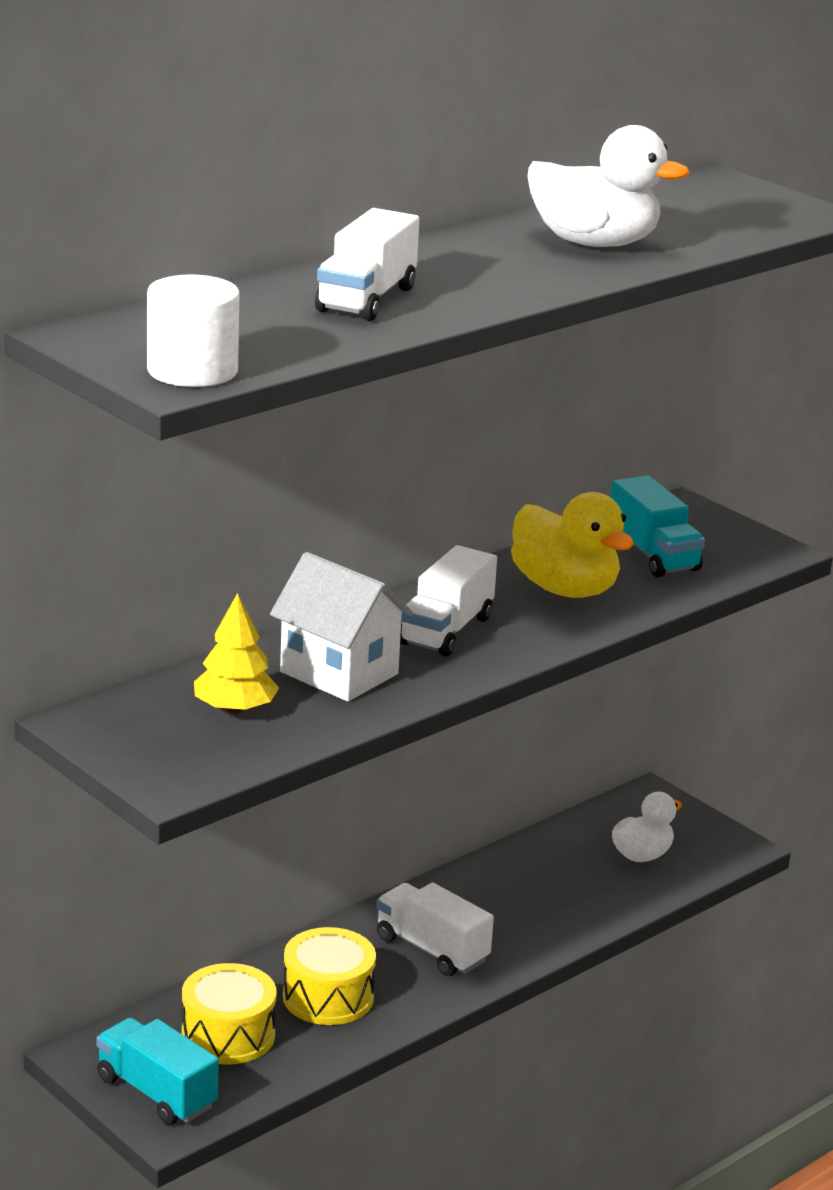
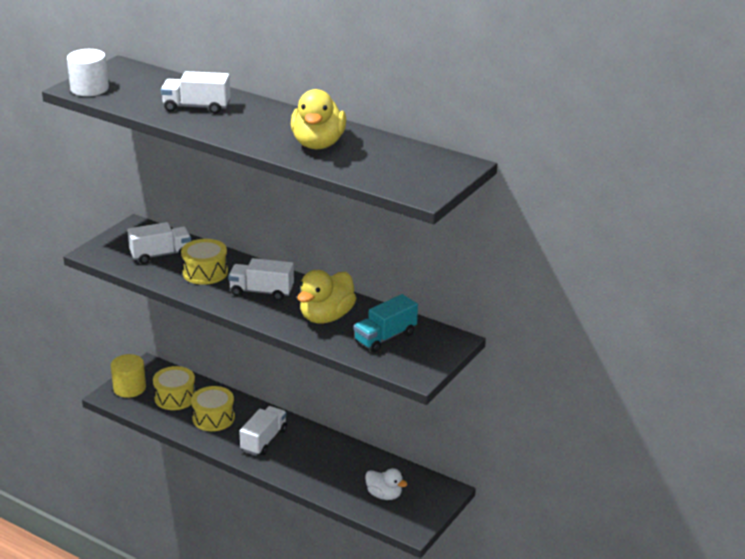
camera: 75 degrees right, 5 degrees up
turquoise truck [96,1017,219,1125] -> yellow cylinder [111,354,146,398]
yellow tree [194,593,279,714] -> white truck [127,222,191,264]
white house [270,552,413,702] -> yellow drum [181,239,228,285]
white duck [527,125,689,247] -> yellow duck [291,89,346,149]

